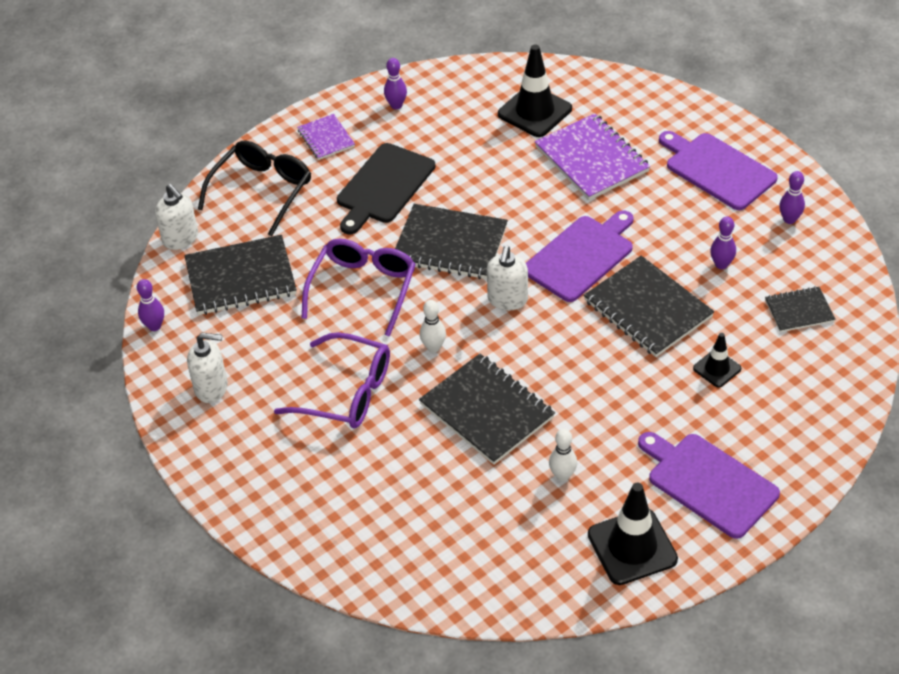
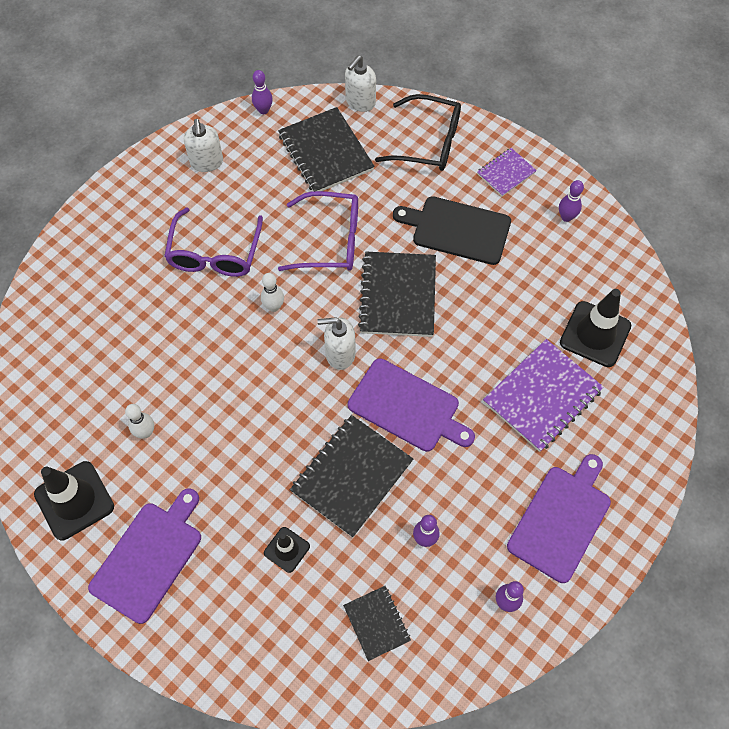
camera: 75 degrees right, 15 degrees up
black notebook [419,354,555,465] -> none

